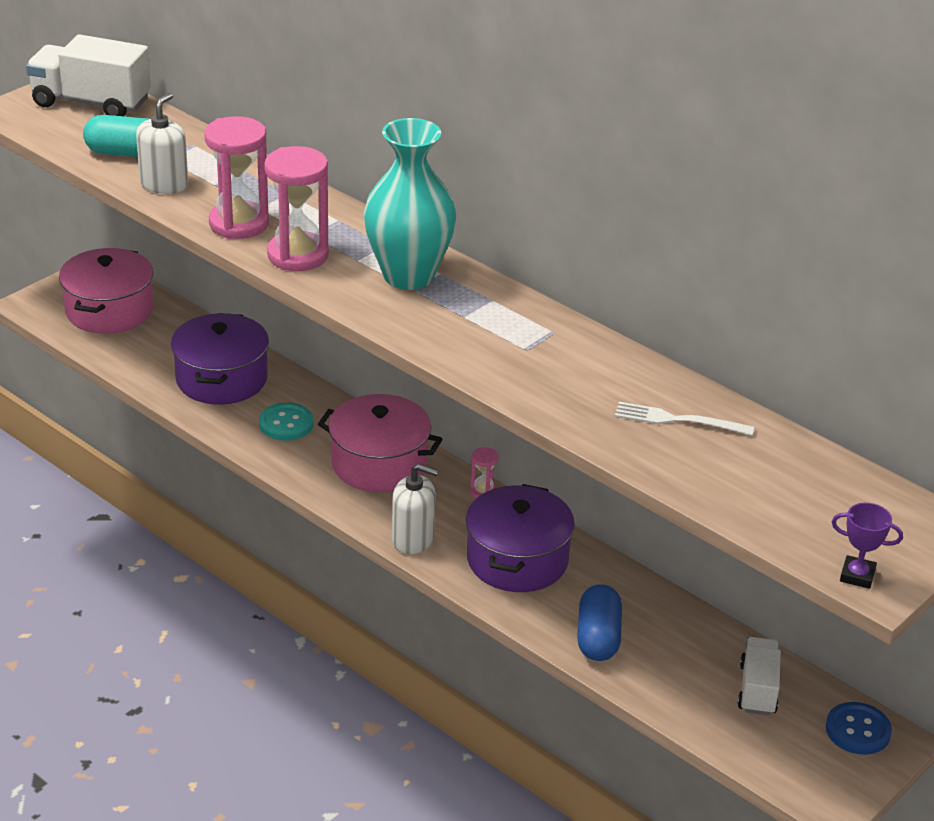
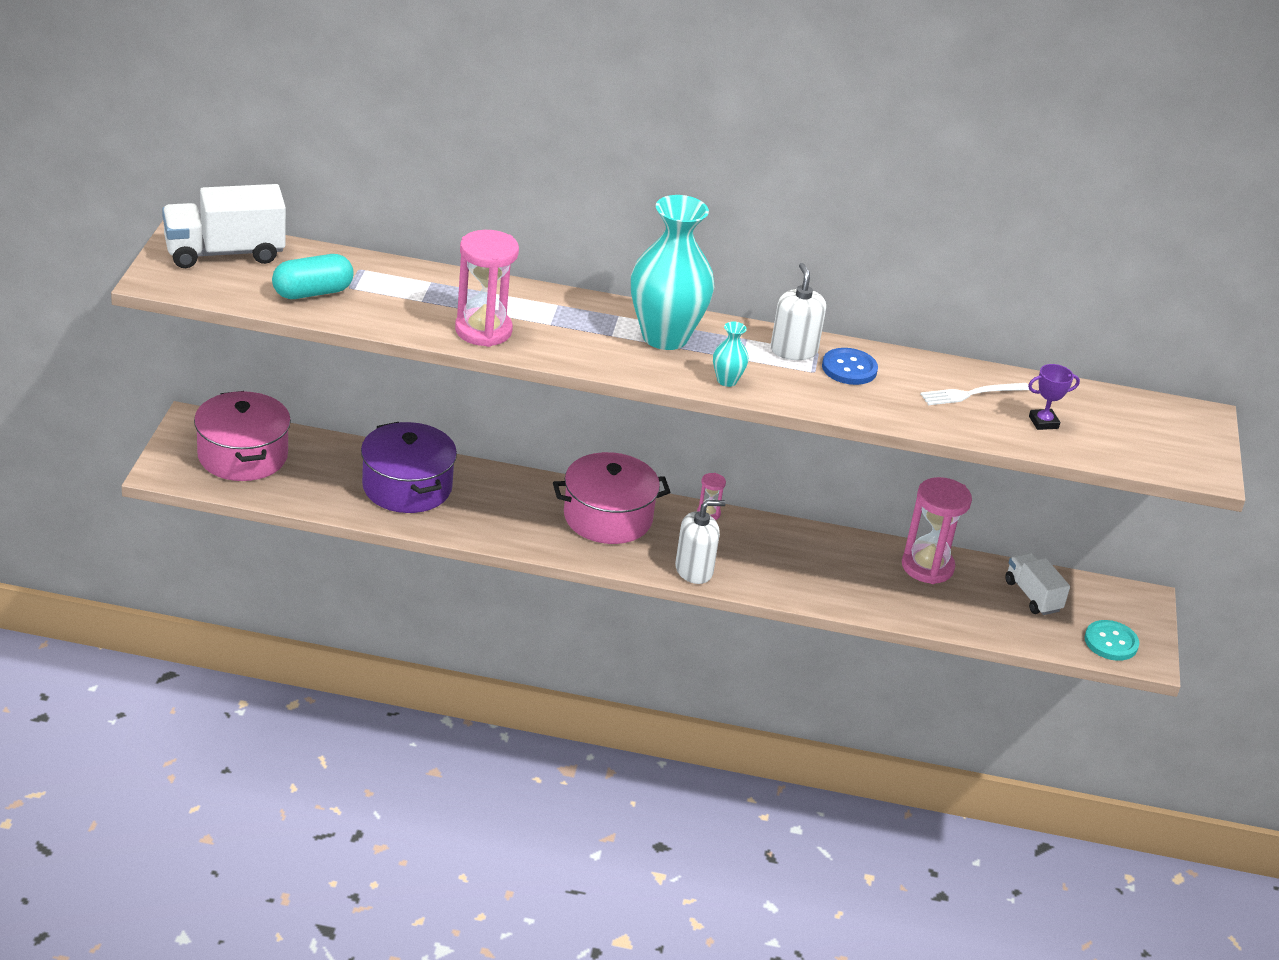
camera: 35 degrees left, 0 degrees up
white soap dispenser [136,93,188,194] -> white soap dispenser moved to [771,263,826,360]
turquoise button [259,403,313,441] -> turquoise button moved to [1084,620,1139,661]
pink hourglass [264,146,329,271] -> pink hourglass moved to [902,477,972,584]
purple pot [466,484,575,592] -> none
blue capsule [577,584,622,661] -> none
blue button [826,702,892,755] -> blue button moved to [822,348,878,385]
purple trophy [832,503,903,589] -> purple trophy moved to [1028,364,1080,430]
none -> turquoise vase [713,322,749,387]

